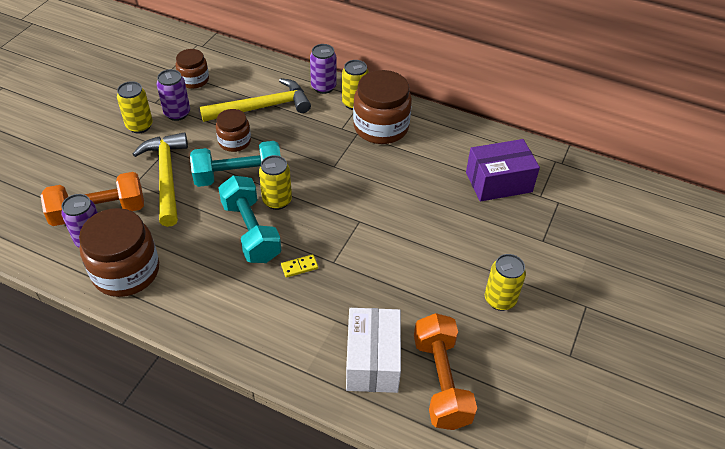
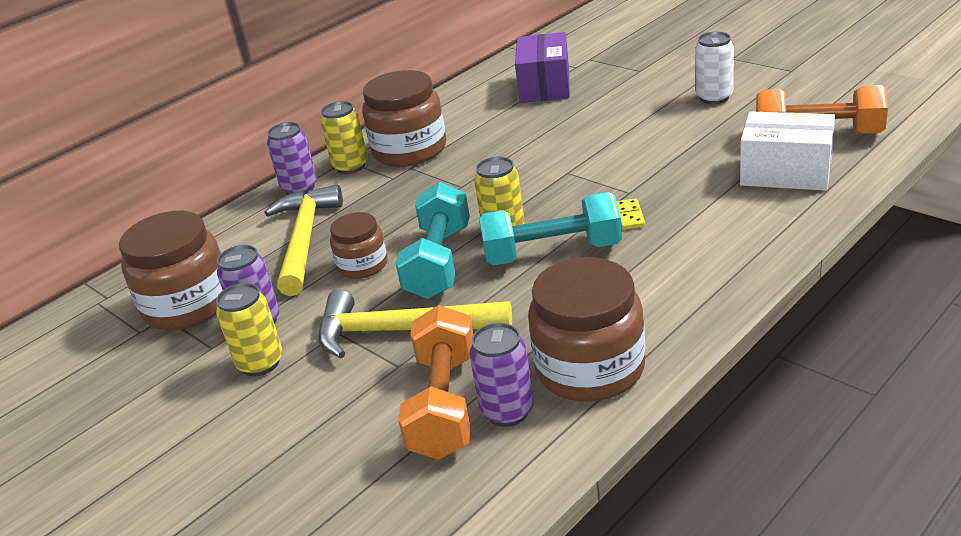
camera: 65 degrees left, 15 degrees down
brown jar [176,49,209,89] -> brown jar [119,211,223,330], size x1.75
yellow can [485,254,526,311] -> white can [695,32,734,104]

